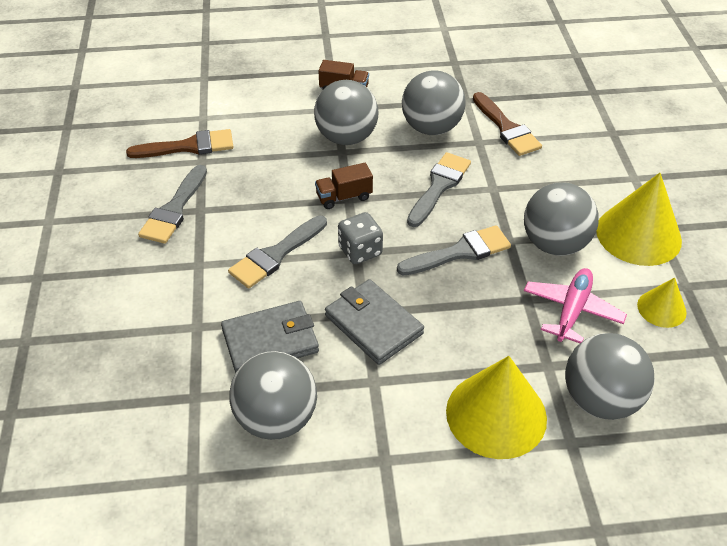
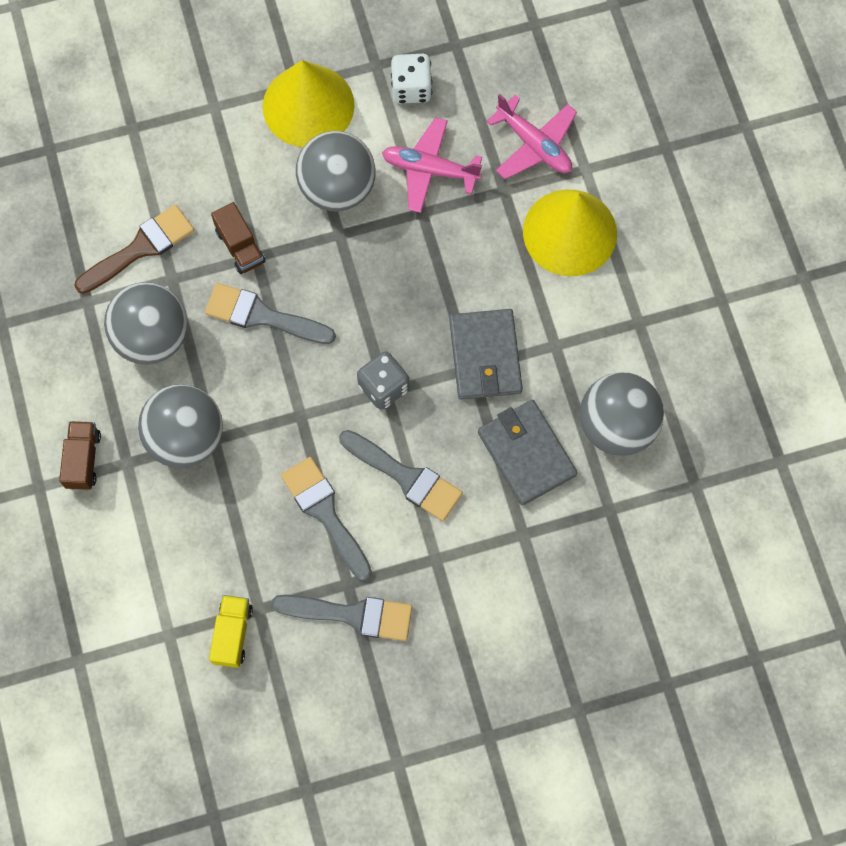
camera: 100 degrees left, 25 degrees up
brown brush [126,129,233,158] -> yellow truck [209,595,253,668]
brown truck [315,163,373,209] -> brown truck moved to [211,202,265,274]
grey wallet [325,279,424,365] -> grey wallet turned 45 degrees counterclockwise [449,309,523,400]
grey brush [397,225,511,275] -> grey brush moved to [281,457,372,581]
grey ball [565,333,655,420] -> pink plane [486,94,577,179]
yellow cone [637,277,687,328] -> white dice [391,54,432,104]

